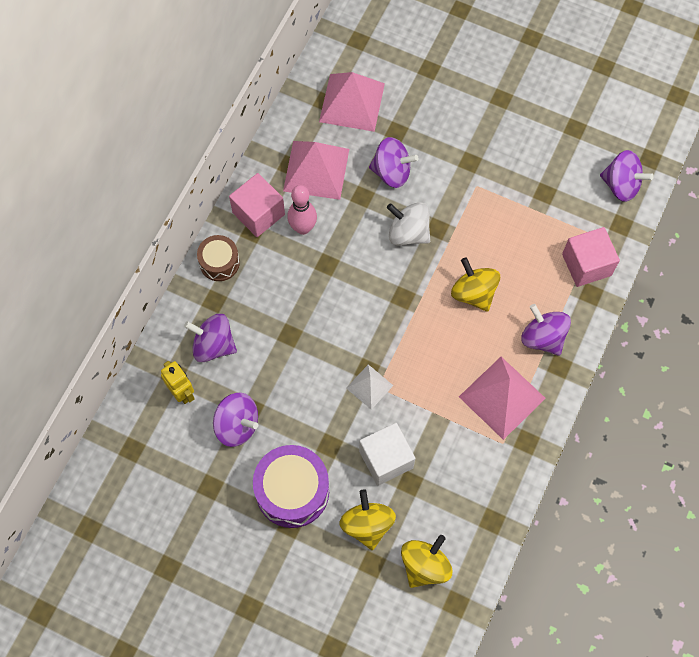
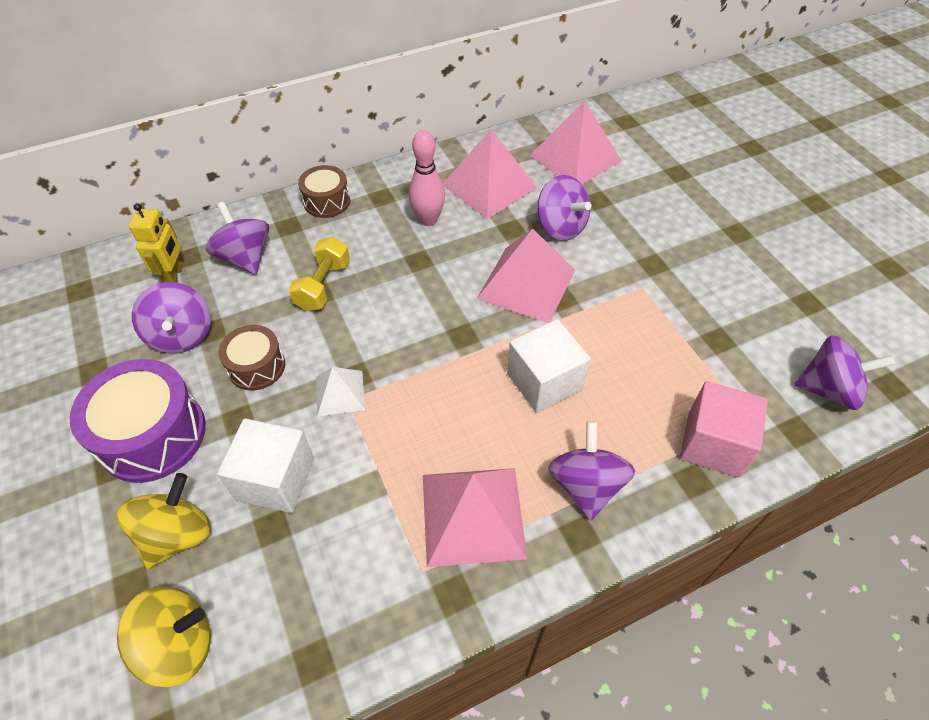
camera: 40 degrees right, 15 degrees down
pink cube [229,173,285,237] -> none
white spinning top [387,202,430,246] -> pink pyramid [477,229,575,323]
yellow spinning top [451,257,500,312] -> white cube [507,319,591,413]
purple spinning top [600,150,654,202] -> purple spinning top turned 60 degrees counterclockwise [794,335,895,410]
none -> brown drum [218,325,285,391]
none -> yellow dumbbell [289,237,350,311]

